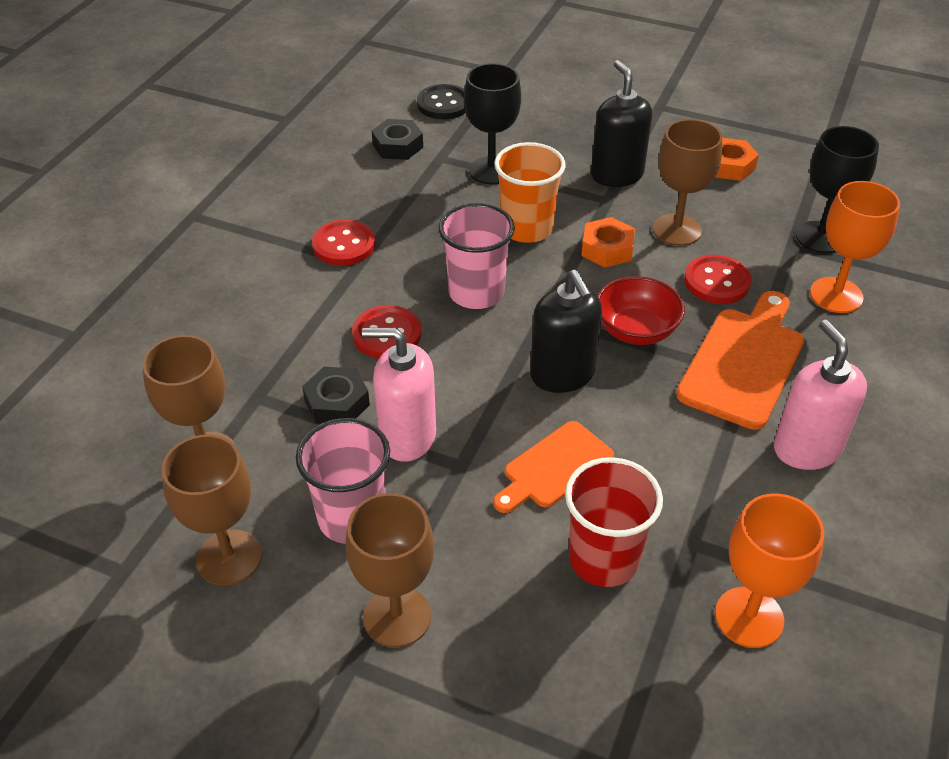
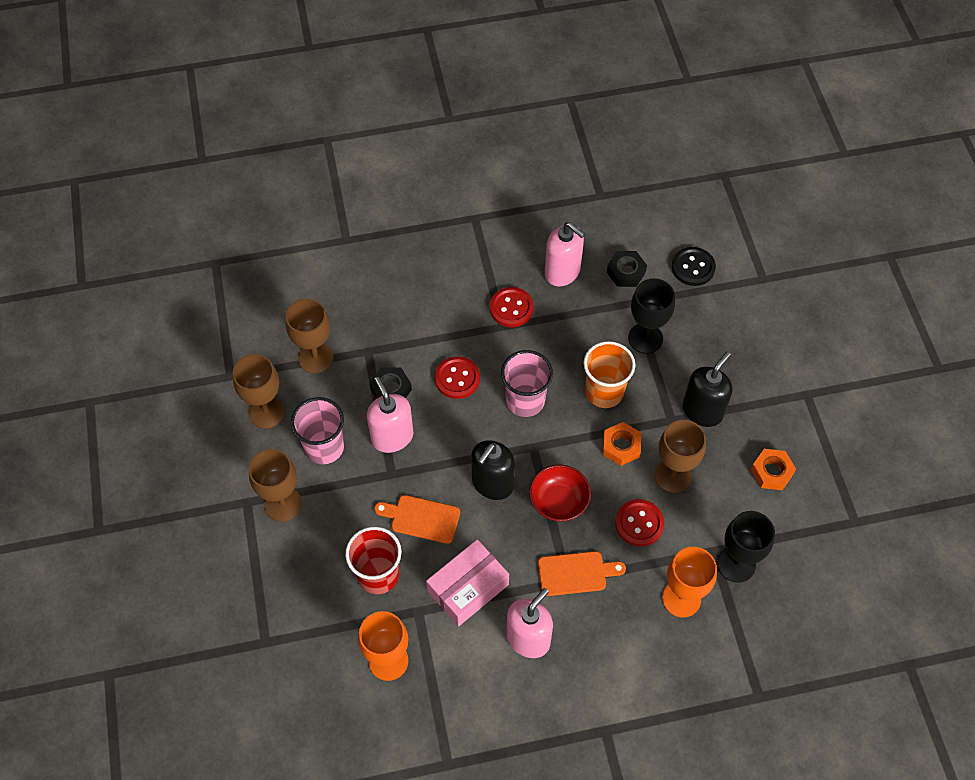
camera: 55 degrees right, 15 degrees up
orange cutting board [676,291,804,430] -> orange cutting board [538,551,626,596], size x0.65
none -> pink box [426,539,509,626]
none -> pink soap dispenser [545,222,585,286]

